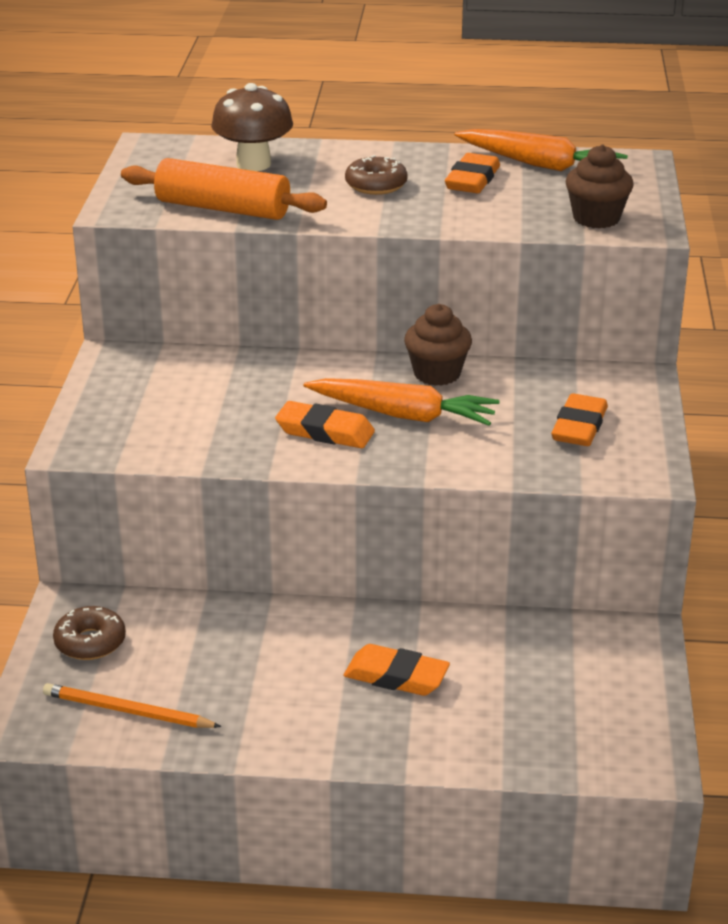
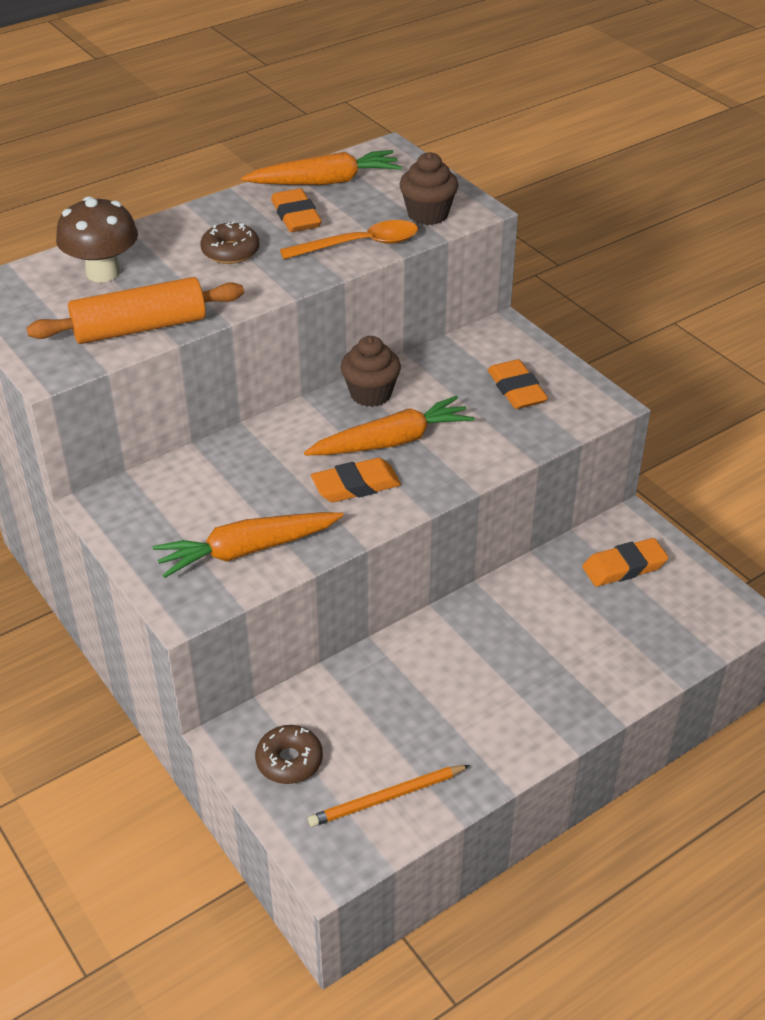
camera: 40 degrees left, 10 degrees up
orange eraser [344,644,450,696] -> orange eraser moved to [582,538,668,587]
none -> orange carrot [153,512,344,578]
none -> orange spoon [280,220,418,259]

